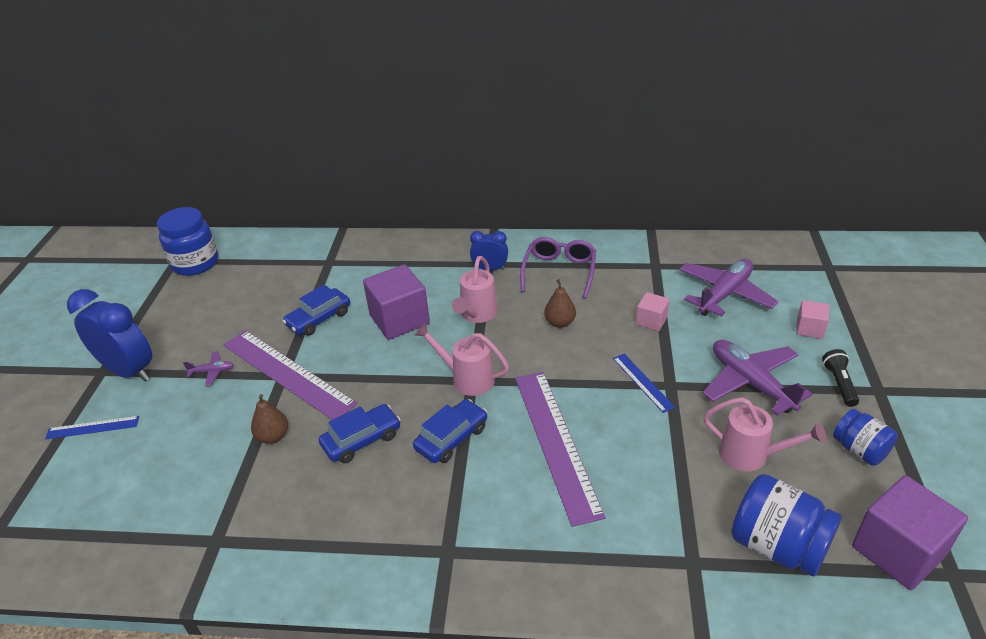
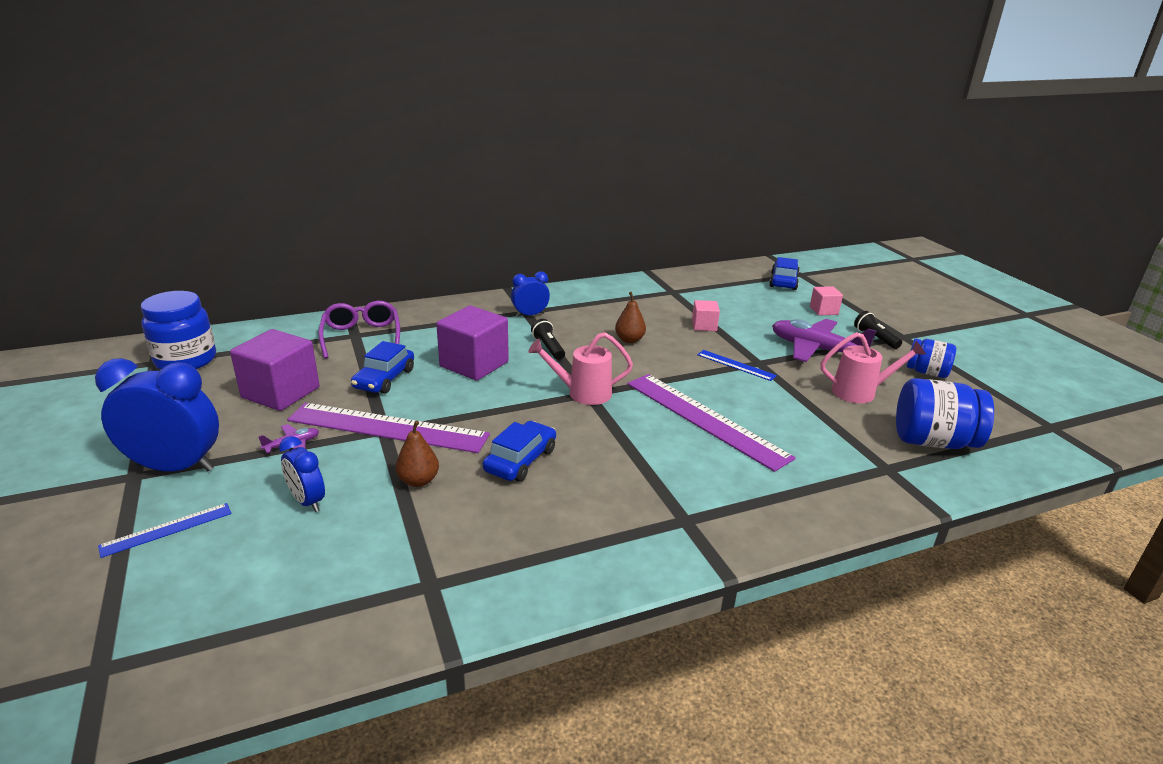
camera: 30 degrees left, 10 degrees down
blue car [413,399,487,463] -> blue car moved to [769,257,800,290]
pink watering can [452,256,498,323] -> black flashlight [531,319,565,360]
purple glasses [520,237,596,298] -> purple glasses moved to [318,301,400,359]
purple plane [679,259,779,317] -> none
purple cube [852,475,968,590] -> purple cube moved to [230,329,319,411]
none -> blue clock [279,436,325,512]

